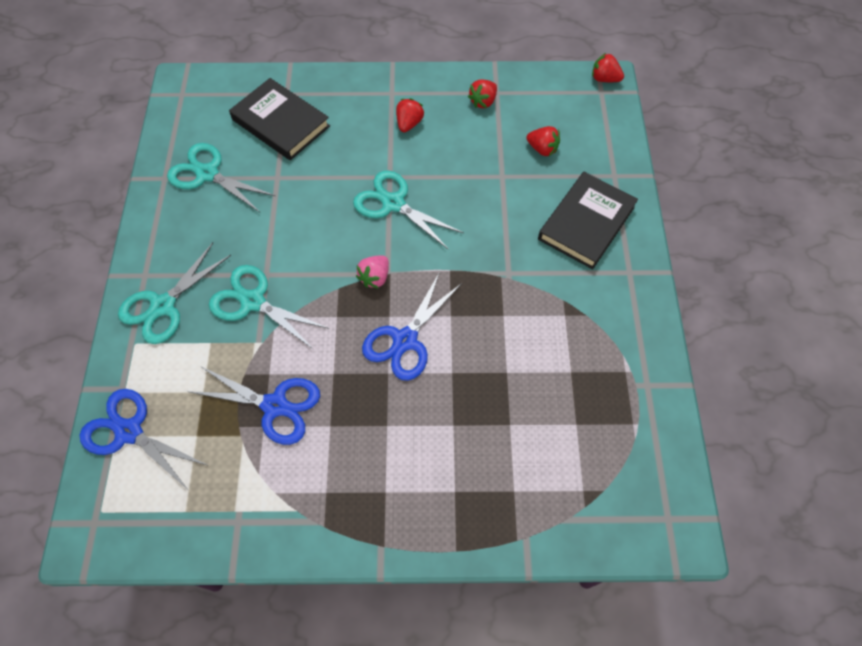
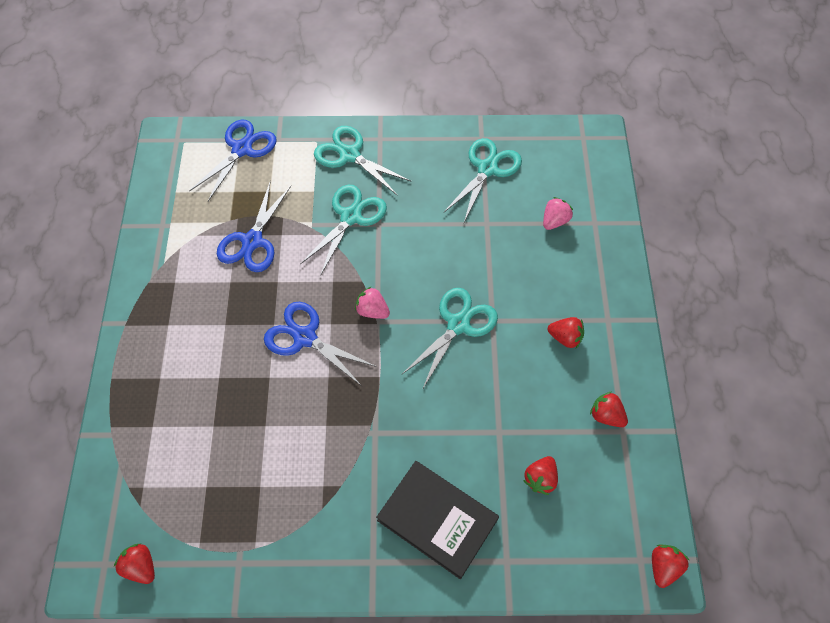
camera: 90 degrees right, 0 degrees up
black book [229,78,330,160] -> pink strawberry [543,197,573,230]
none -> red strawberry [114,544,155,584]

